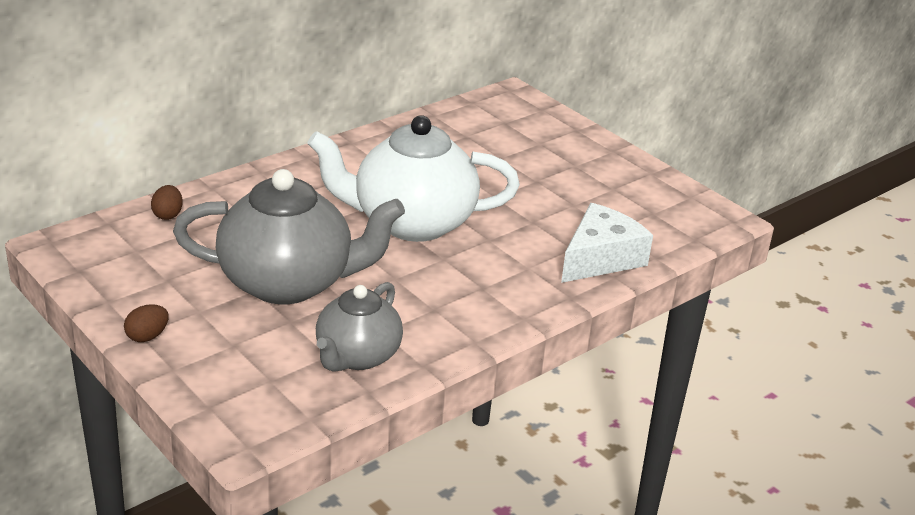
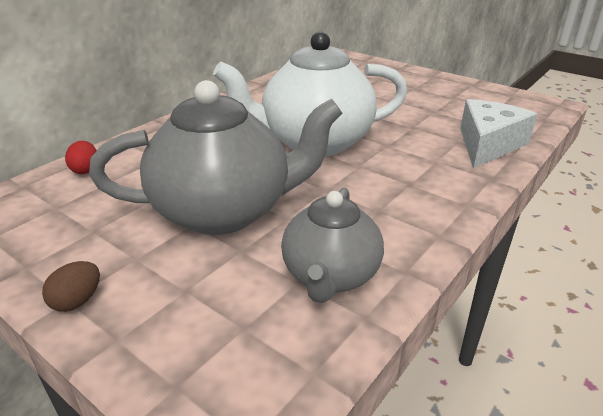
camera: 10 degrees left, 0 degrees up
brown egg [151,185,183,220] -> red egg [65,141,97,174]

